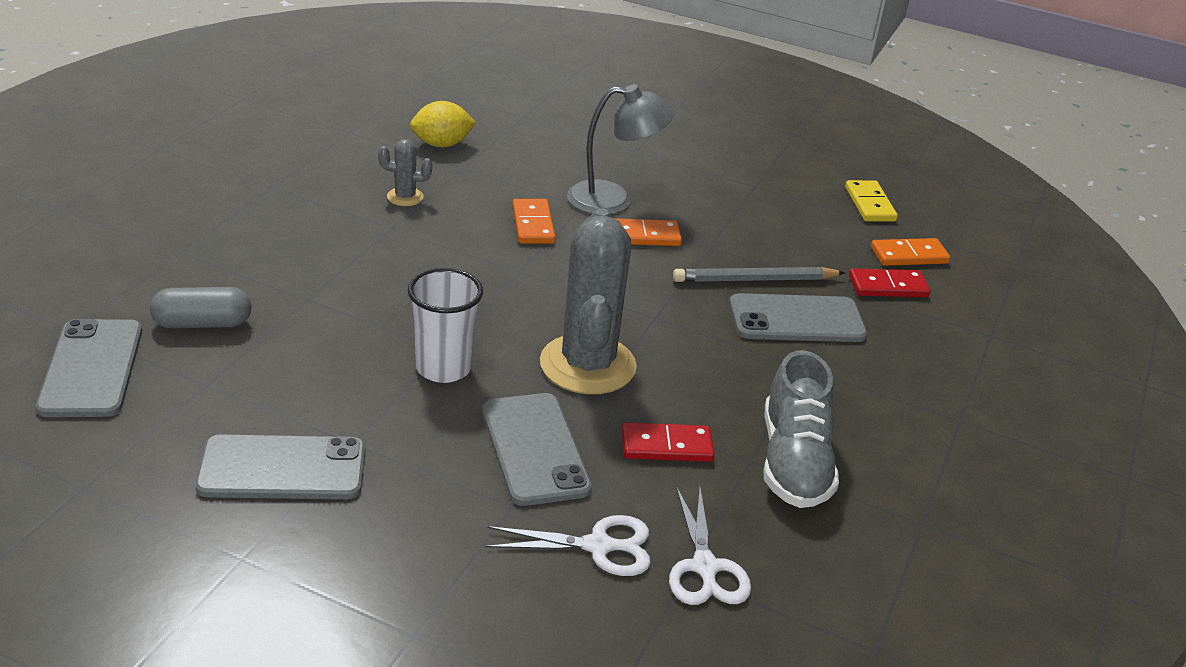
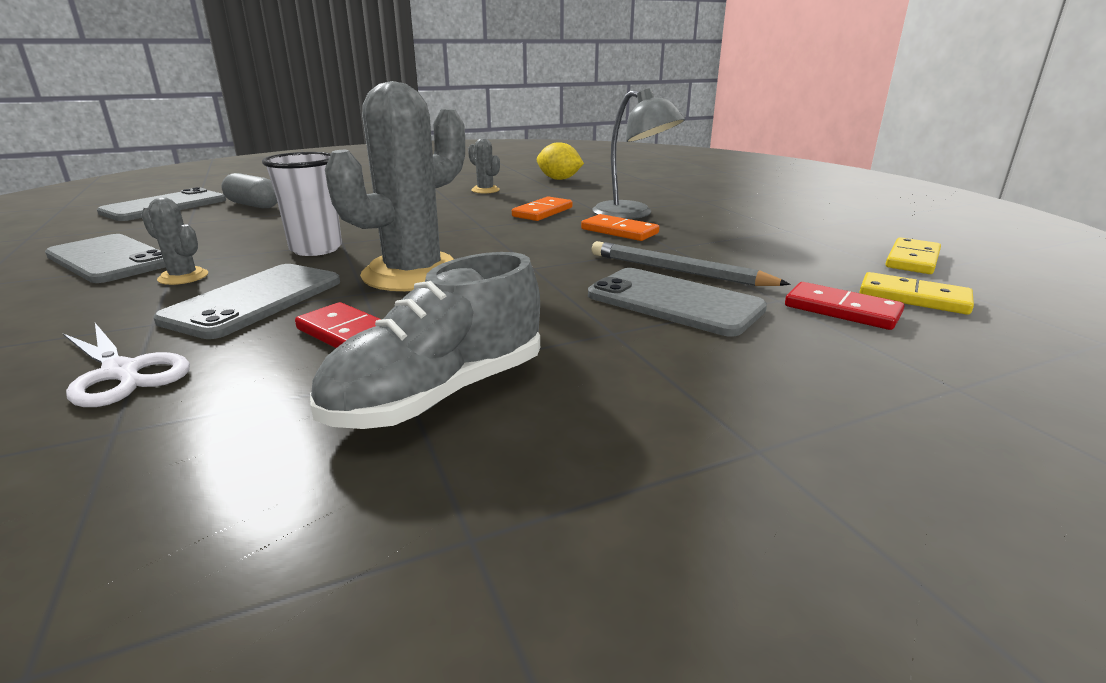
camera: 45 degrees right, 10 degrees down
white scissors [669,486,751,605] -> none
orange domino [871,238,950,266] -> yellow domino [859,272,974,315]
none -> grey cactus [141,198,208,285]

